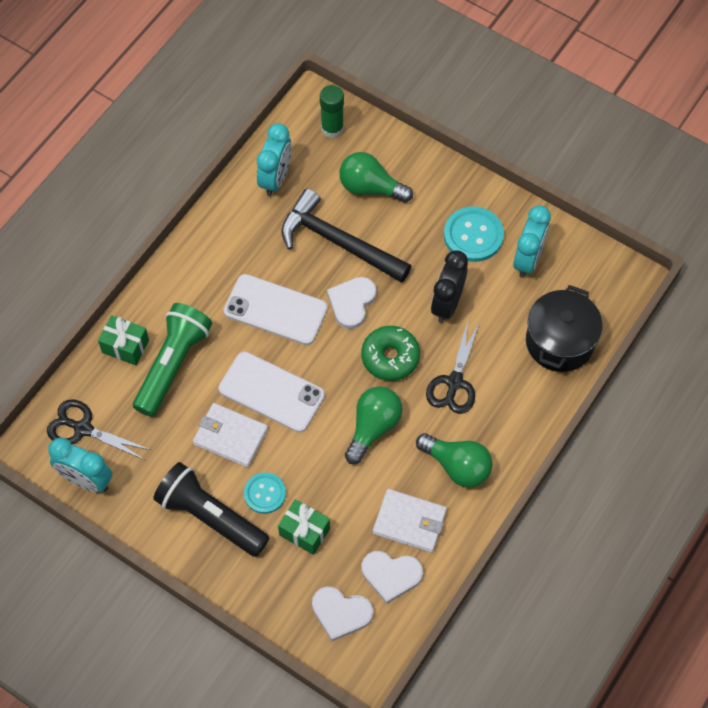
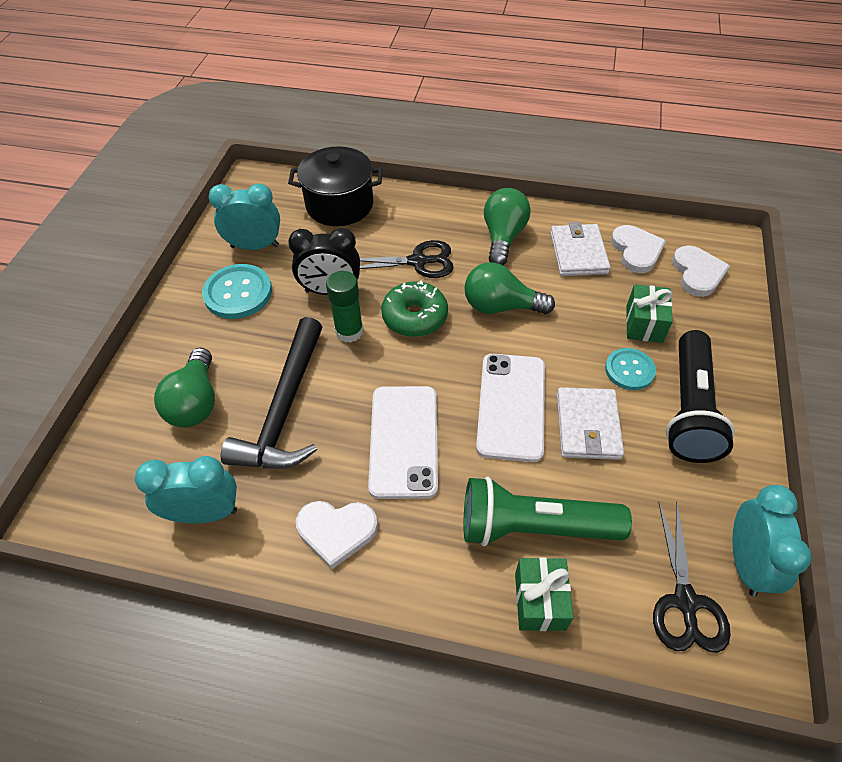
camera: 110 degrees left, 10 degrees down
green glue stick [320,85,344,138] -> green glue stick moved to [326,271,363,343]
white heart [327,277,376,329] -> white heart moved to [296,501,378,569]

